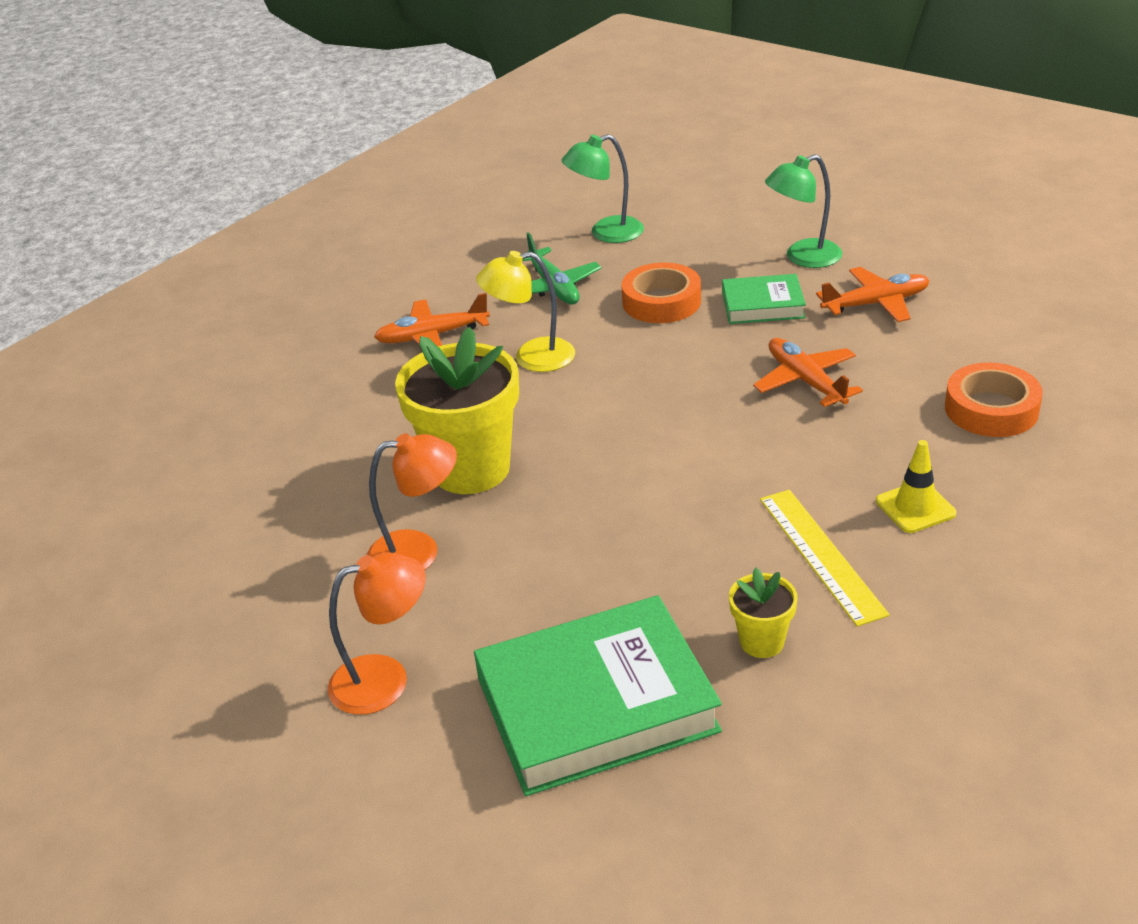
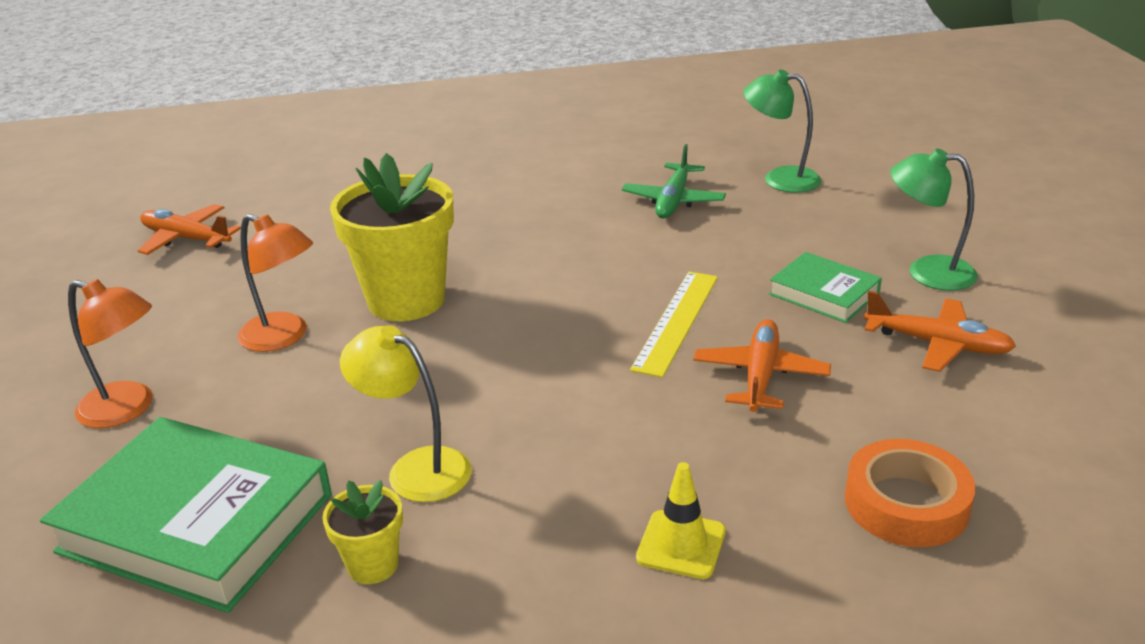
camera: 40 degrees right, 5 degrees down
orange plane [374,293,490,346] -> orange plane moved to [138,204,241,255]
yellow lamp [476,251,575,372] -> yellow lamp moved to [340,325,471,502]
orange tape [621,263,701,323] -> none
yellow ruler [760,490,890,627] -> yellow ruler moved to [630,271,718,378]

